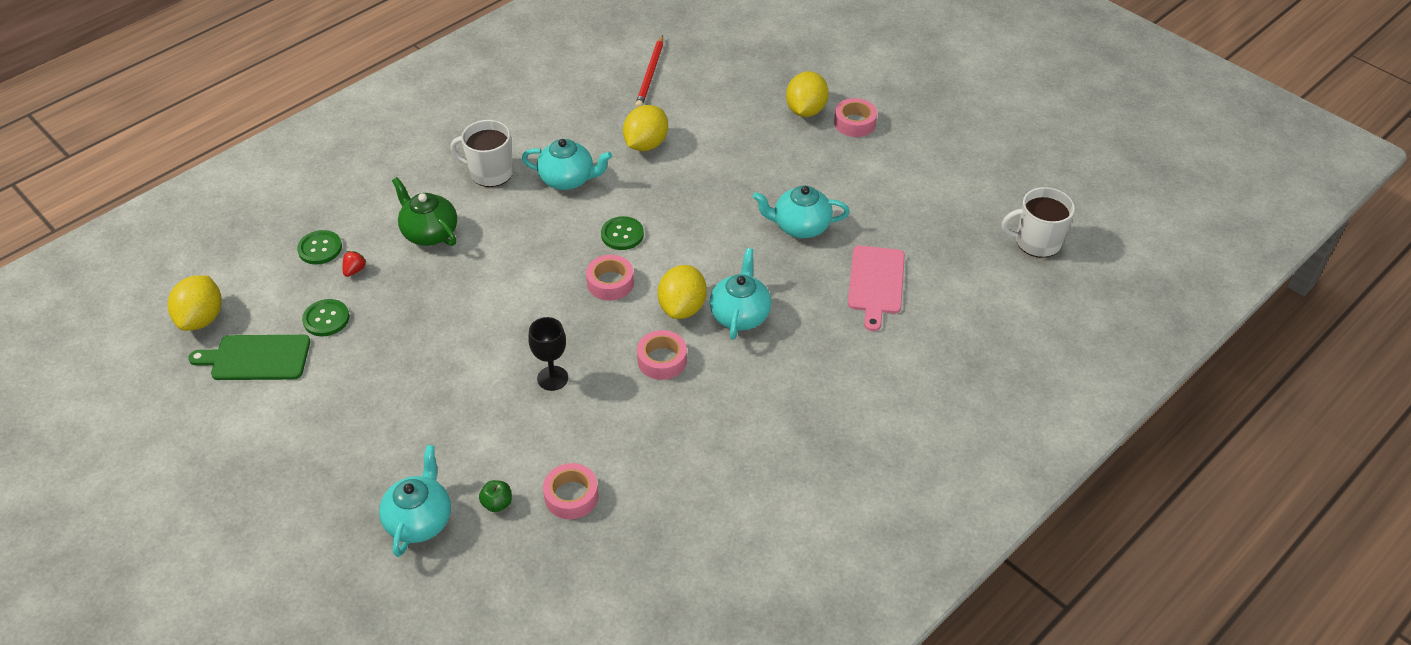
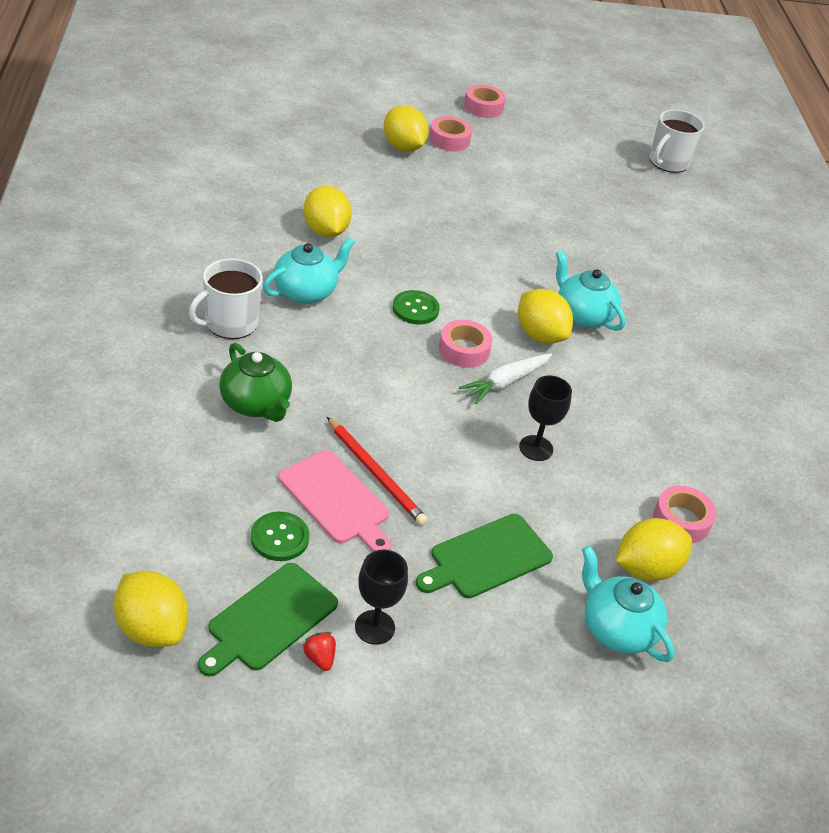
camera: 55 degrees left, 5 degrees down
green button [297,230,342,264] -> none
red strawberry [343,251,367,277] -> red strawberry moved to [303,632,336,671]
green teapot [392,177,457,246] -> green teapot turned 120 degrees counterclockwise [219,343,292,422]
green apple [479,480,512,512] -> yellow lemon [616,518,692,581]
red pencil [635,35,663,107] -> red pencil moved to [327,417,428,525]
pink tape [637,330,687,380] -> pink tape moved to [464,85,506,118]
turquoise teapot [753,185,850,238] -> none
pink cutting board [848,245,905,331] -> pink cutting board moved to [278,450,391,552]
none -> black goblet [355,549,408,645]
none -> green cutting board [416,514,553,598]
none -> white carrot [458,353,552,405]

